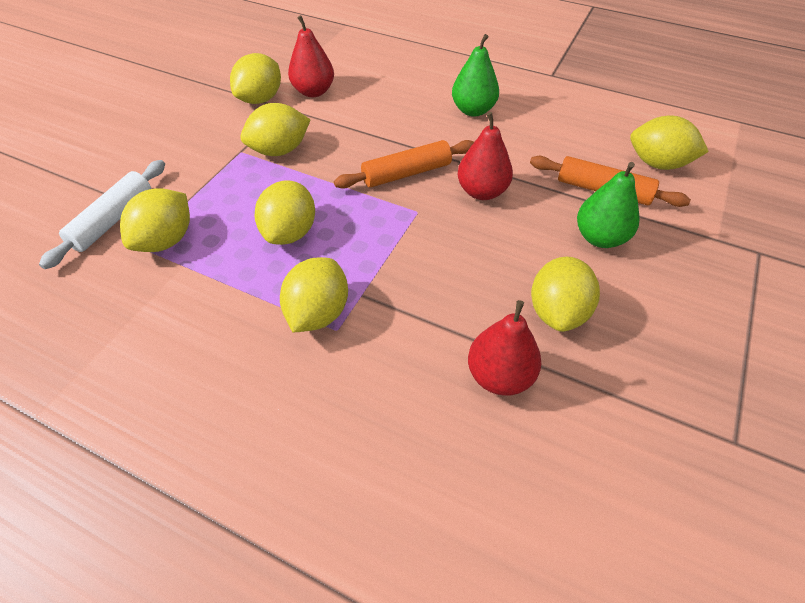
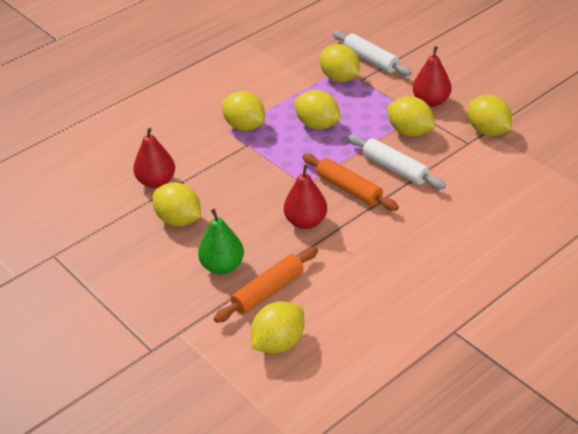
camera: 115 degrees right, 10 degrees down
yellow lemon [240,103,311,156] -> yellow lemon turned 45 degrees counterclockwise [387,96,436,137]
red pear [288,15,334,97] -> red pear moved to [413,46,452,107]
orange rolling pin [334,140,474,189] -> orange rolling pin turned 45 degrees counterclockwise [302,154,399,211]
green pear [452,34,499,117] -> none
none -> white rolling pin [348,135,446,189]

